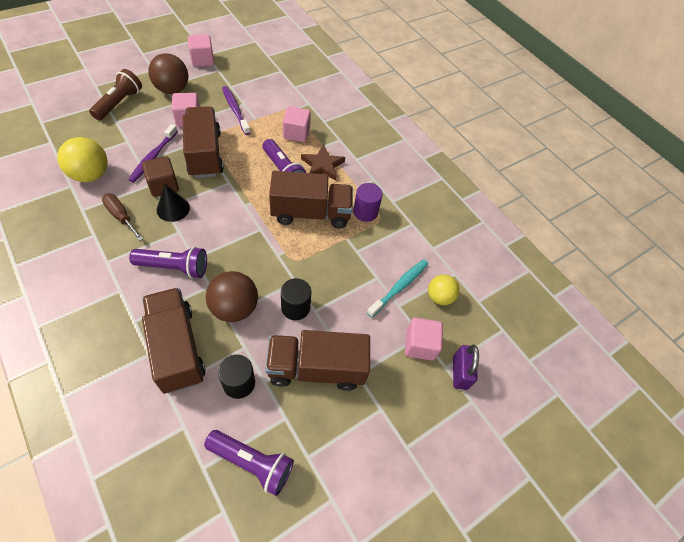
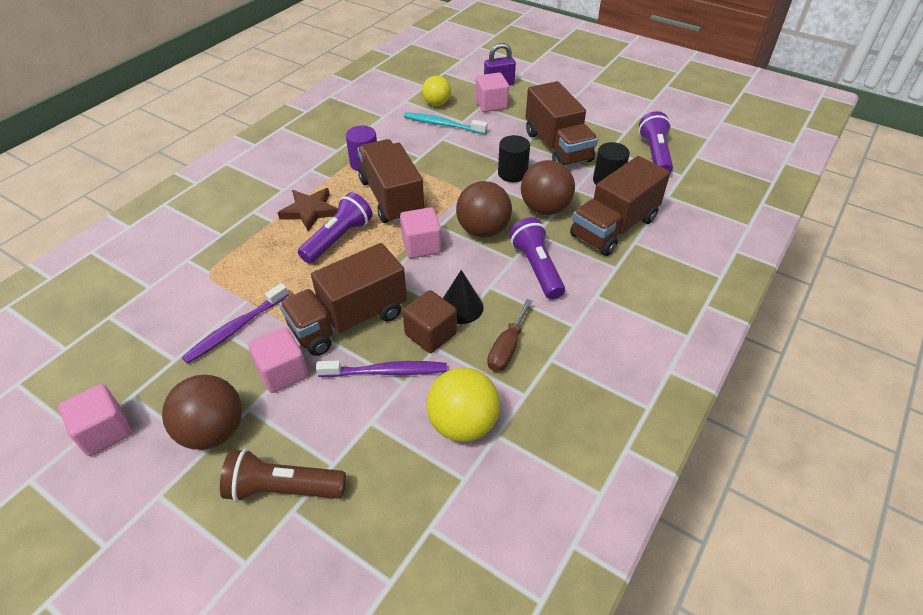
camera: 105 degrees left, 10 degrees down
pink cube [283,106,311,142] -> pink cube moved to [400,207,442,258]
none -> brown ball [456,181,512,238]

